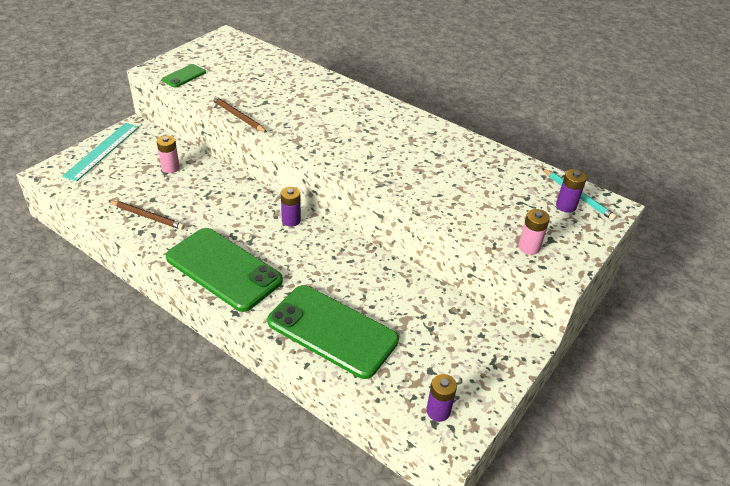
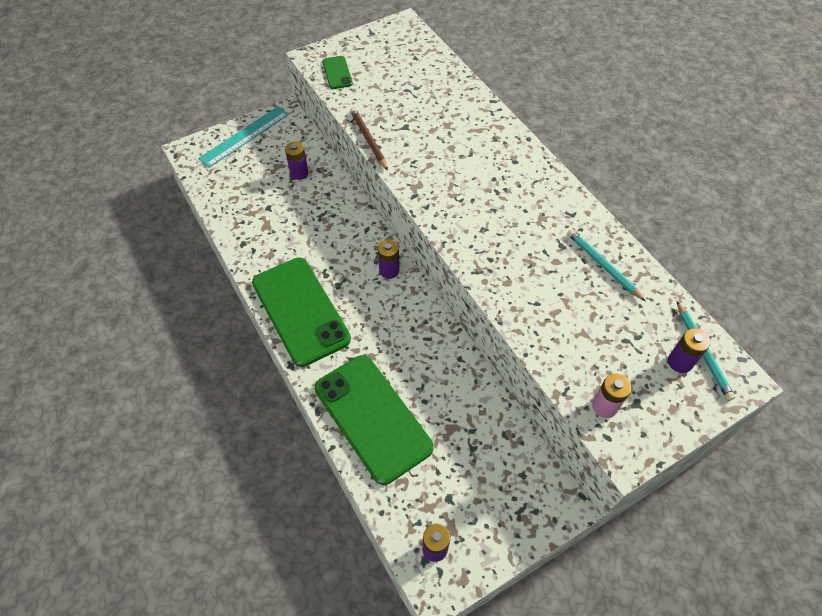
camera: 25 degrees right, 15 degrees up
brown pencil [109,200,185,230] -> none
pink battery [157,135,180,173] -> purple battery [285,141,309,180]
green phone [162,64,206,87] -> green phone turned 75 degrees counterclockwise [322,56,353,89]
none -> turquoise pencil [567,229,646,302]

